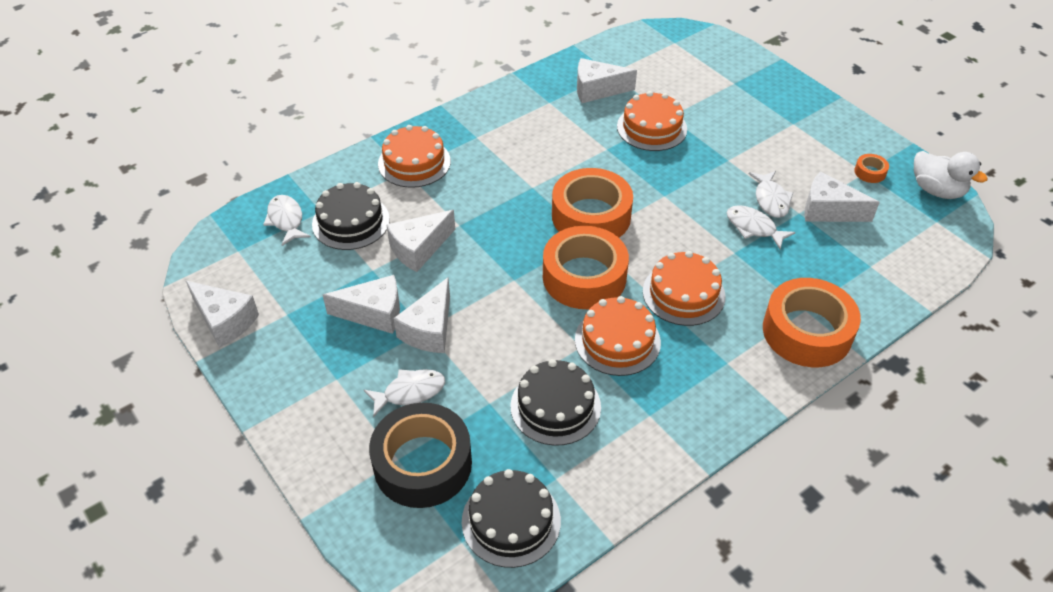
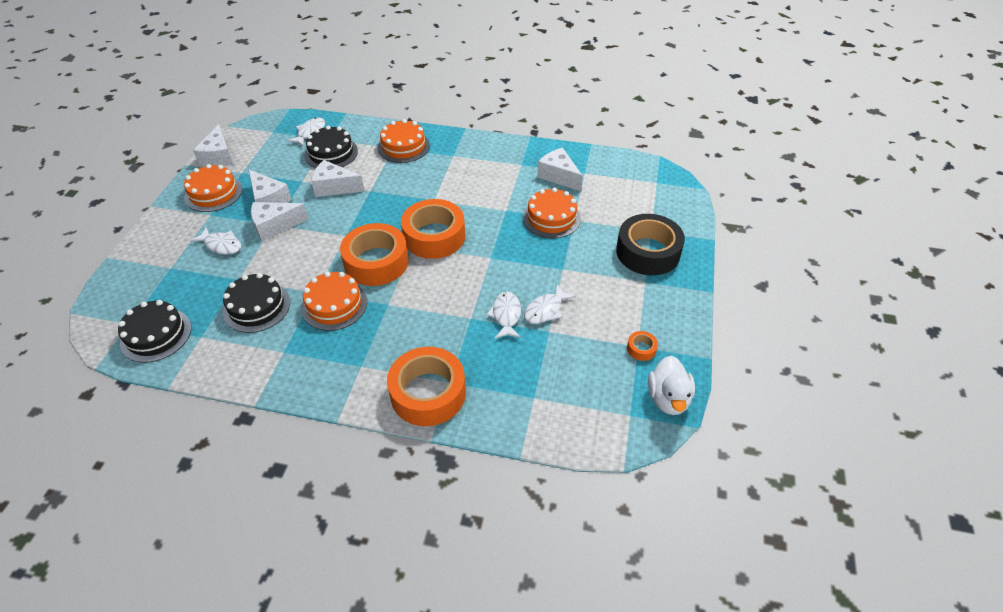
camera: 50 degrees right, 0 degrees up
black tape [369,403,472,508] -> black tape moved to [616,214,685,275]
orange cake [643,251,726,326] -> orange cake moved to [184,164,243,212]
white cheese [804,172,880,222] -> none

